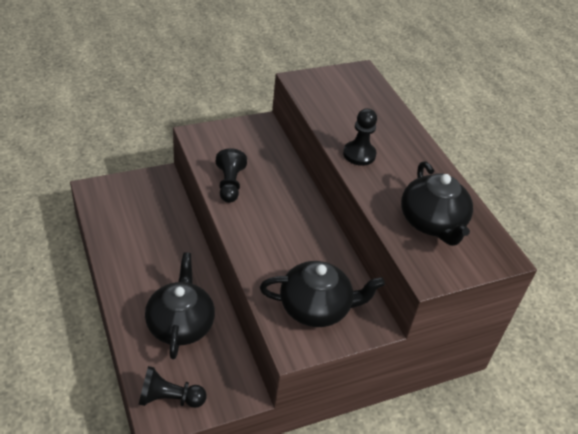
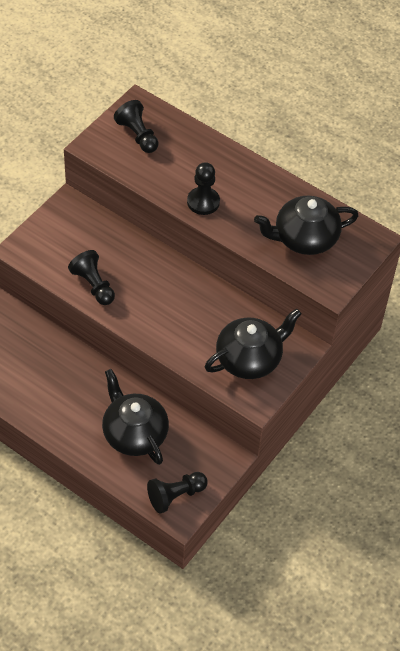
camera: 30 degrees left, 10 degrees up
black teapot [401,161,473,246] -> black teapot turned 120 degrees clockwise [254,196,359,255]
none -> black pawn [114,100,158,153]

